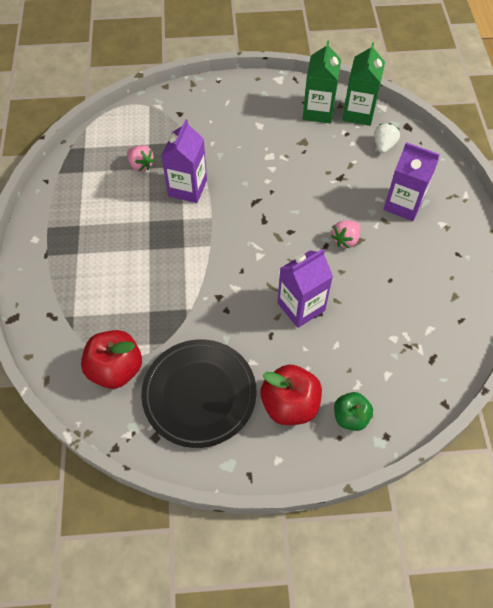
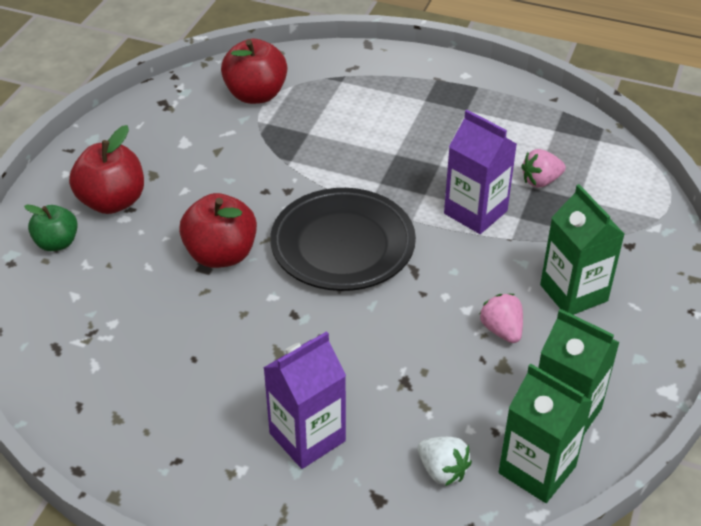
camera: 115 degrees right, 15 degrees down
black plate [141,339,256,448] -> black plate moved to [270,188,416,291]
purple carton [277,249,333,328] -> red apple [179,193,257,268]
pink strawberry [331,220,360,248] -> pink strawberry moved to [479,294,523,343]
none -> green carton [540,184,624,315]

